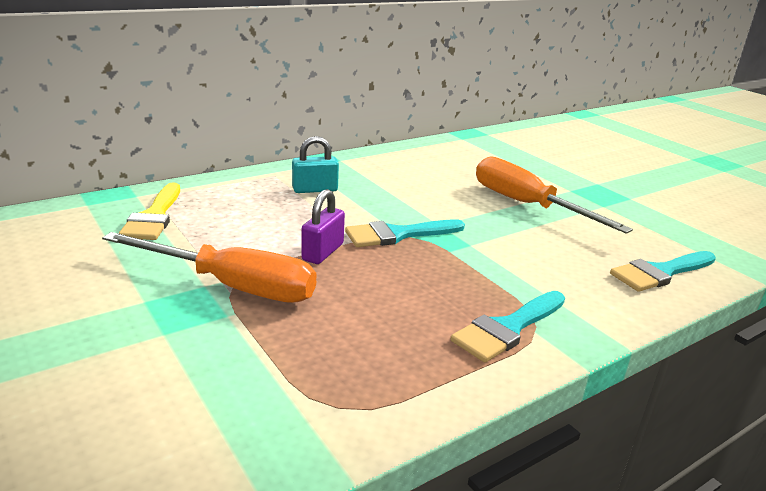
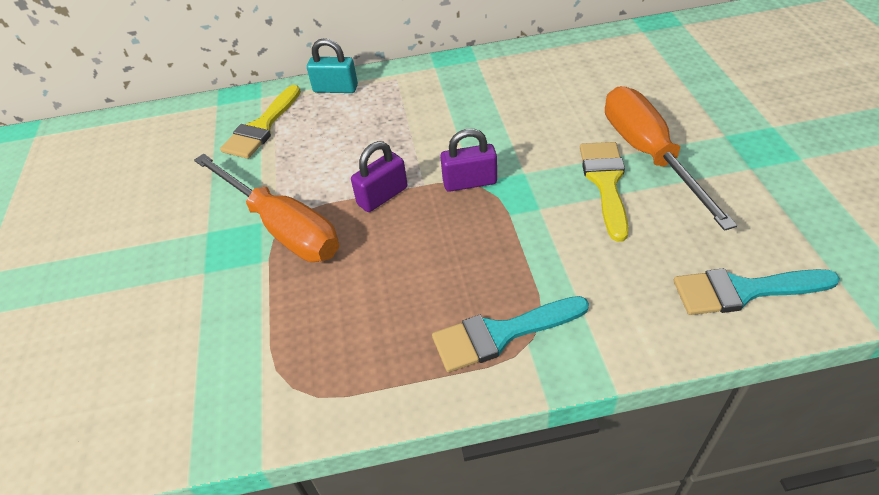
camera: 30 degrees right, 20 degrees up
turquoise padlock [292,136,339,193] -> turquoise padlock moved to [307,38,358,93]
turquoise brush [345,219,465,247] -> purple padlock [440,129,497,192]
none -> yellow brush [580,142,629,242]

